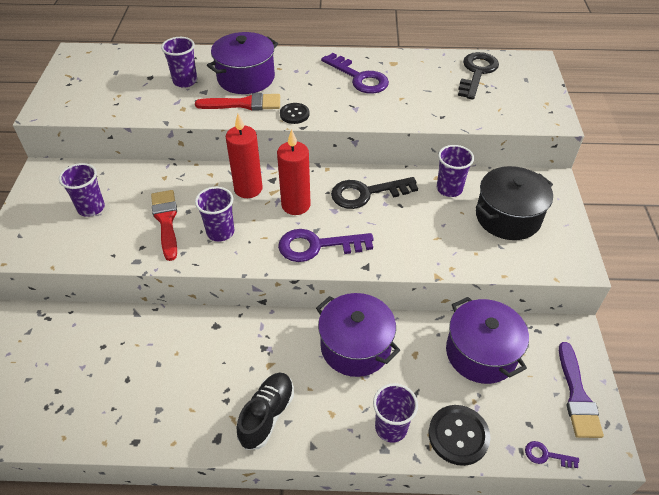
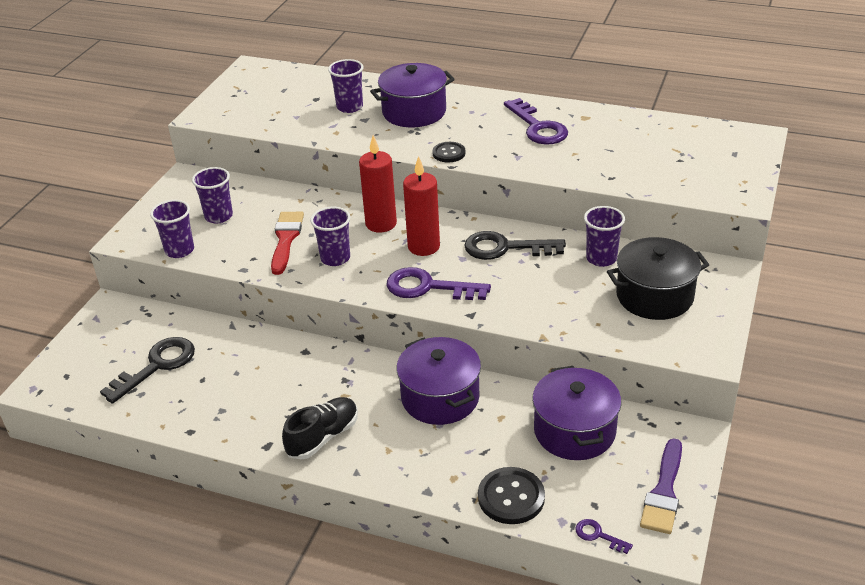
camera: 20 degrees right, 10 degrees down
red brush [195,93,280,111] -> none
purple cup [373,383,418,443] -> purple cup moved to [150,200,194,258]
black key [458,52,499,100] -> black key moved to [100,337,195,404]

